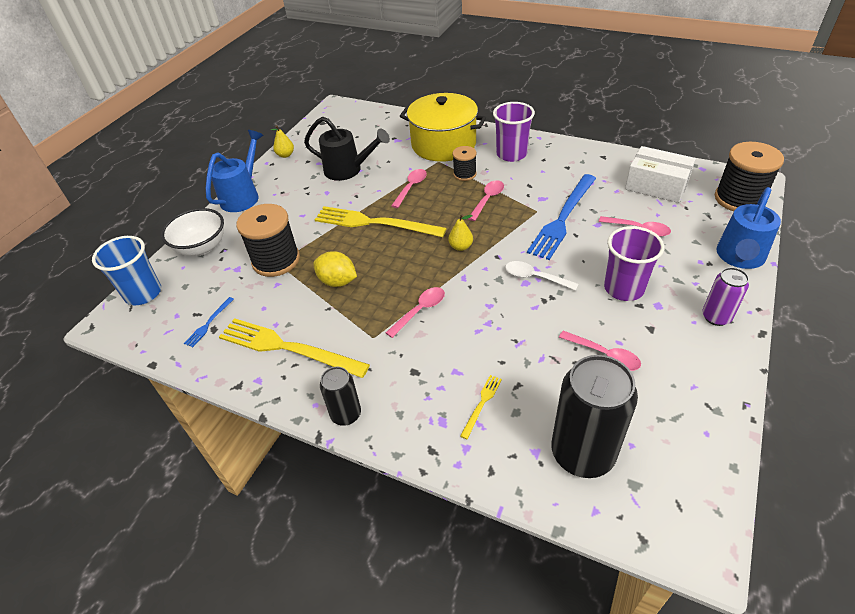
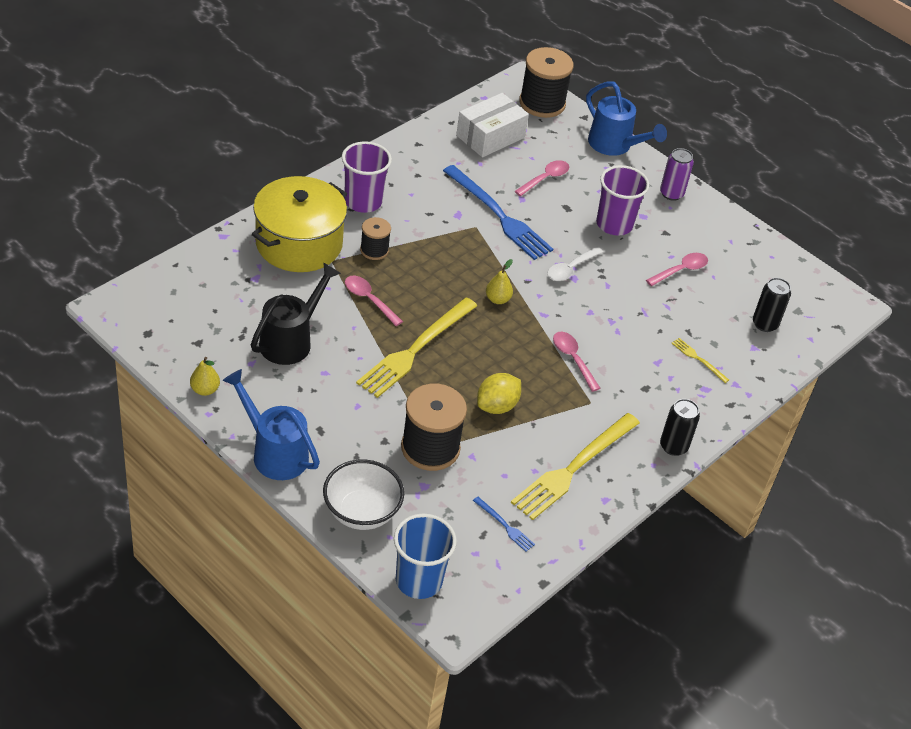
camera: 80 degrees left, 0 degrees up
pink spoon [468,180,504,221] -> none
black can [551,355,638,478] -> black can [753,278,791,332], size x0.54

